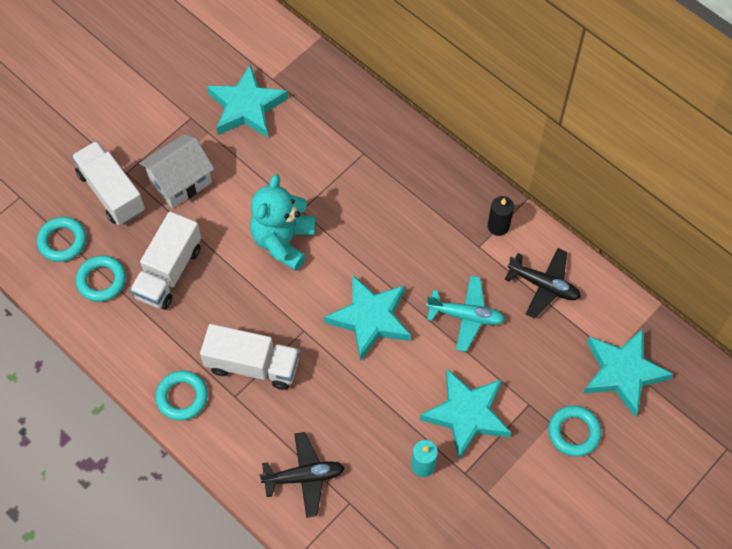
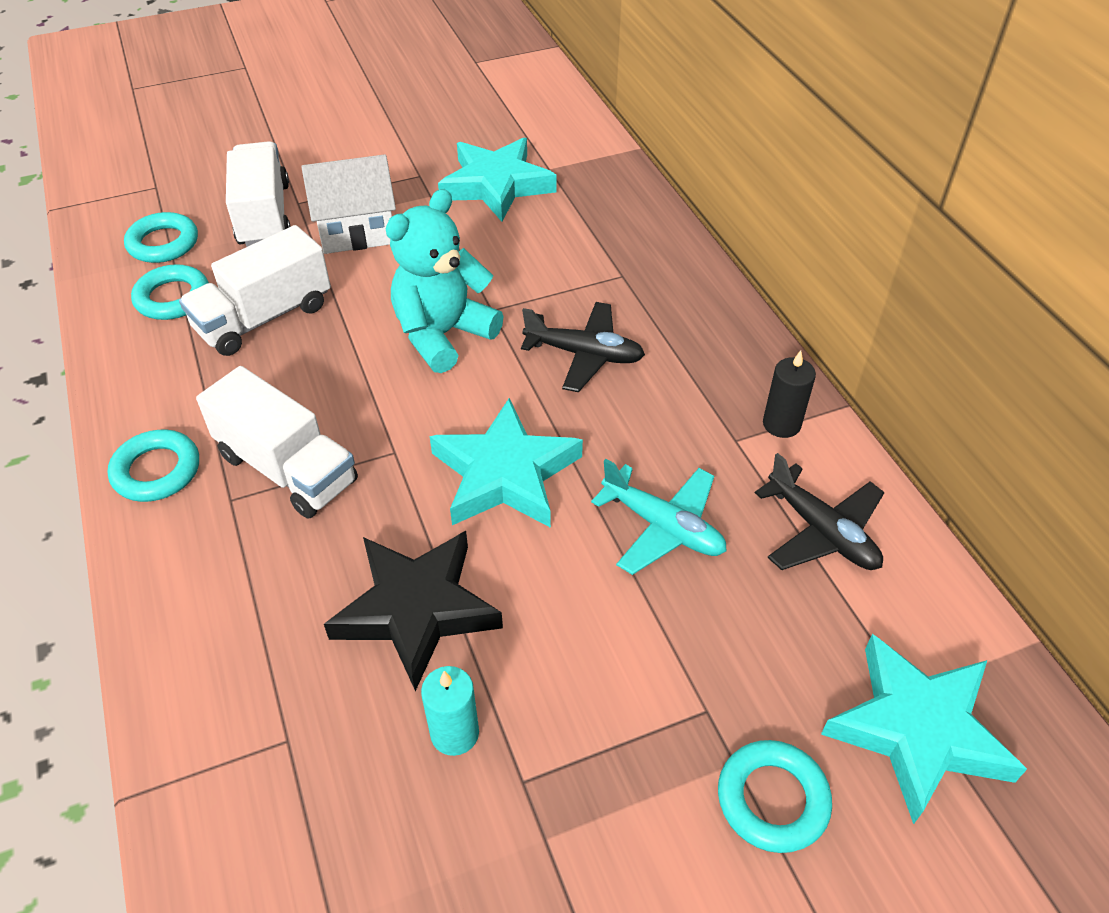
camera: 25 degrees right, 15 degrees down
black plane [259,432,345,518] -> black plane moved to [521,302,645,392]
turquoise star [420,369,511,459] -> none
none -> black star [324,531,503,691]

